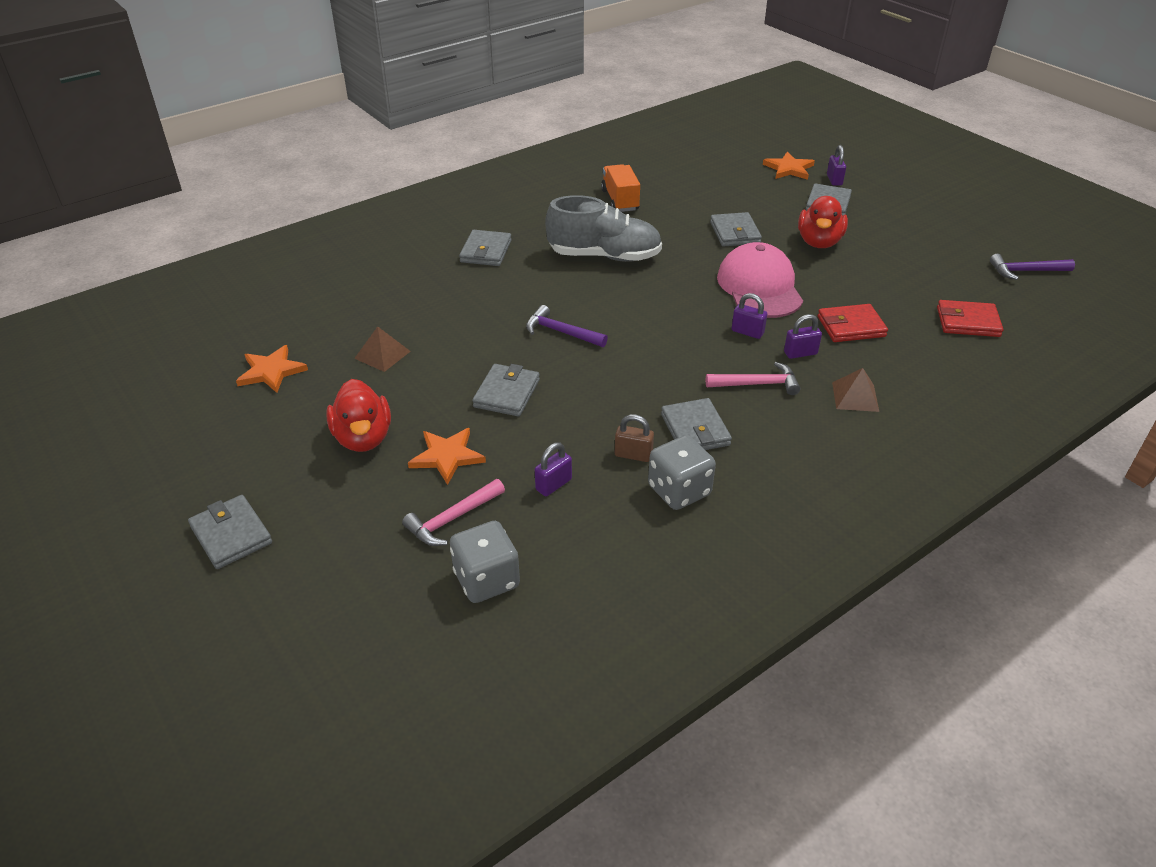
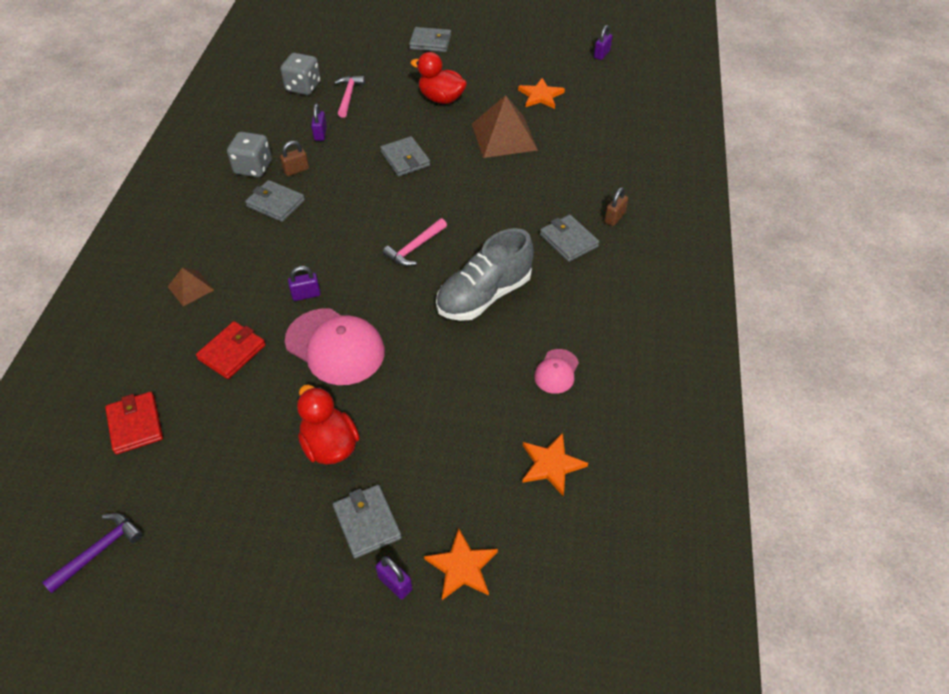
camera: 135 degrees right, 10 degrees up
brown pyramid [354,326,411,372] -> brown pyramid [472,95,538,158], size x1.90
orange star [408,428,486,485] -> orange star moved to [522,433,588,496]
purple hammer [526,305,608,347] -> none
orange truck [601,164,640,212] -> pink cap [534,349,579,394]
pink hammer [706,362,800,395] -> pink hammer moved to [382,218,447,266]
grey wallet [710,212,762,247] -> none
purple padlock [784,314,822,359] -> purple padlock moved to [594,25,612,60]
red wallet [937,300,1004,337] -> red wallet turned 75 degrees counterclockwise [105,392,163,454]
none -> brown padlock [604,187,628,226]

